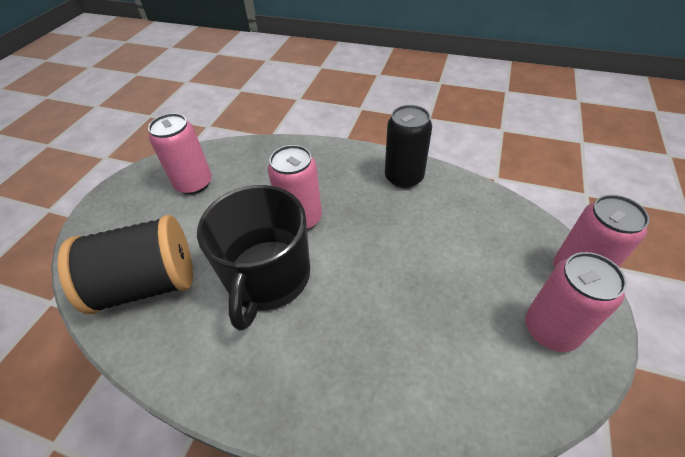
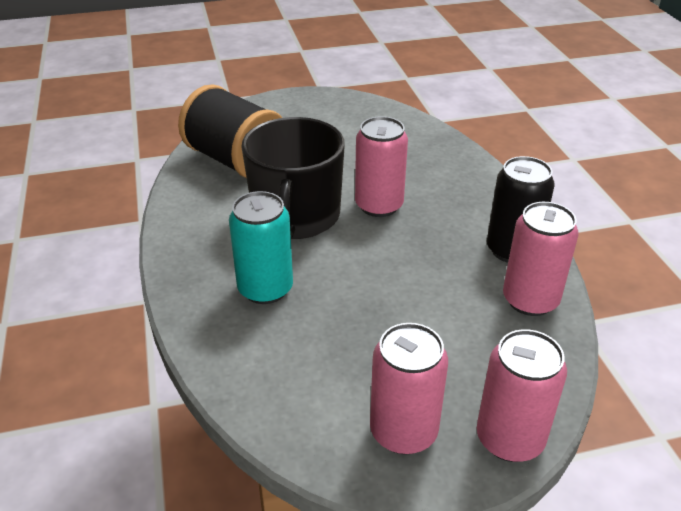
camera: 55 degrees right, 10 degrees down
pink can [148,113,212,195] -> pink can moved to [503,202,579,316]
black mug [197,185,310,331] -> black mug turned 60 degrees counterclockwise [242,117,345,239]
none -> turquoise can [229,191,293,304]

